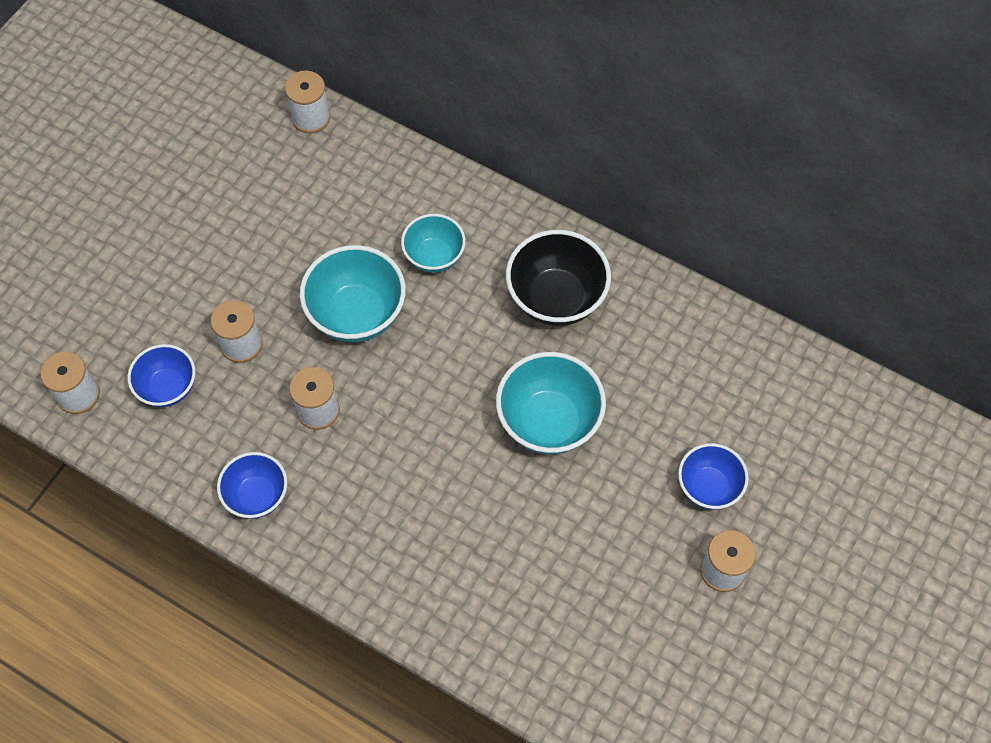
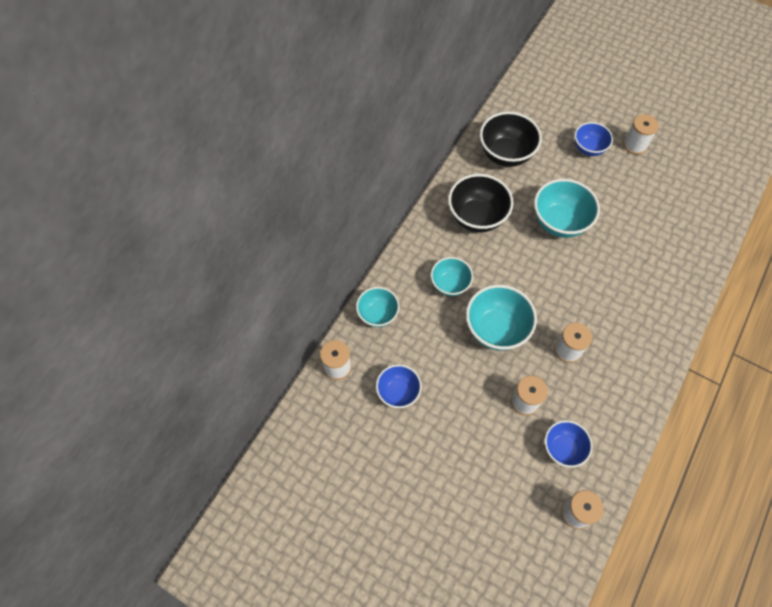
camera: 90 degrees left, 0 degrees up
blue bowl [217,452,287,519] -> blue bowl moved to [376,364,422,408]
none -> turquoise bowl [356,287,400,327]
none -> black bowl [480,111,542,167]

